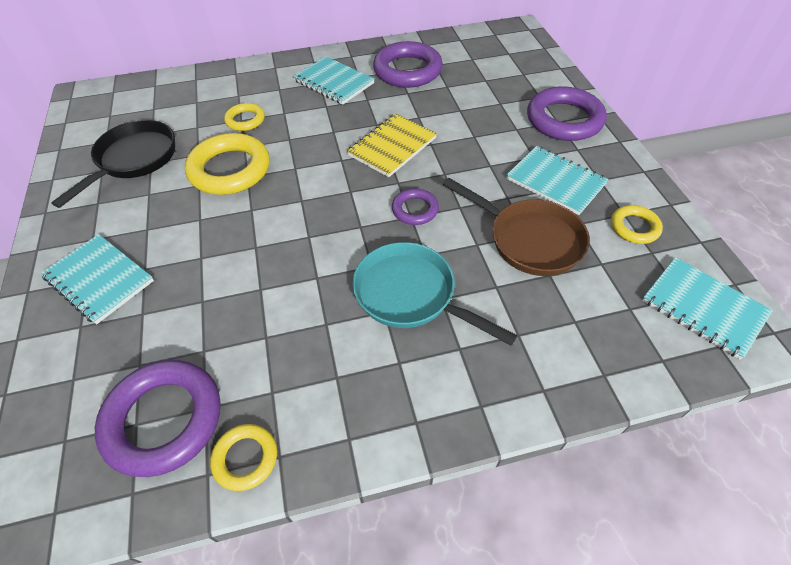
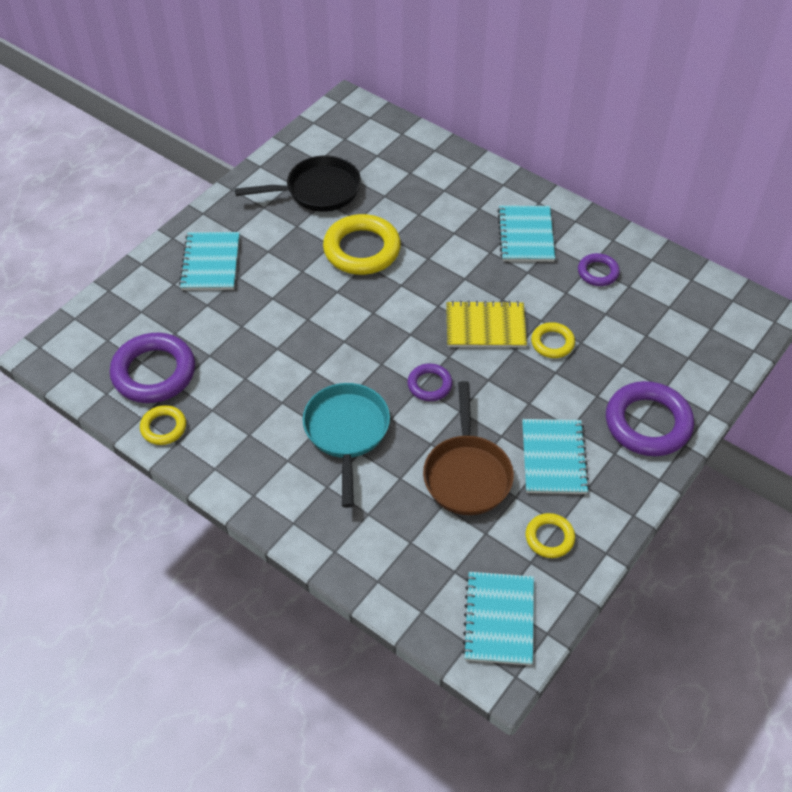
camera: 50 degrees right, 0 degrees up
yellow ring [224,103,265,131] -> yellow ring moved to [531,322,575,358]
purple ring [373,41,443,88] -> purple ring [578,253,620,286], size x0.53

